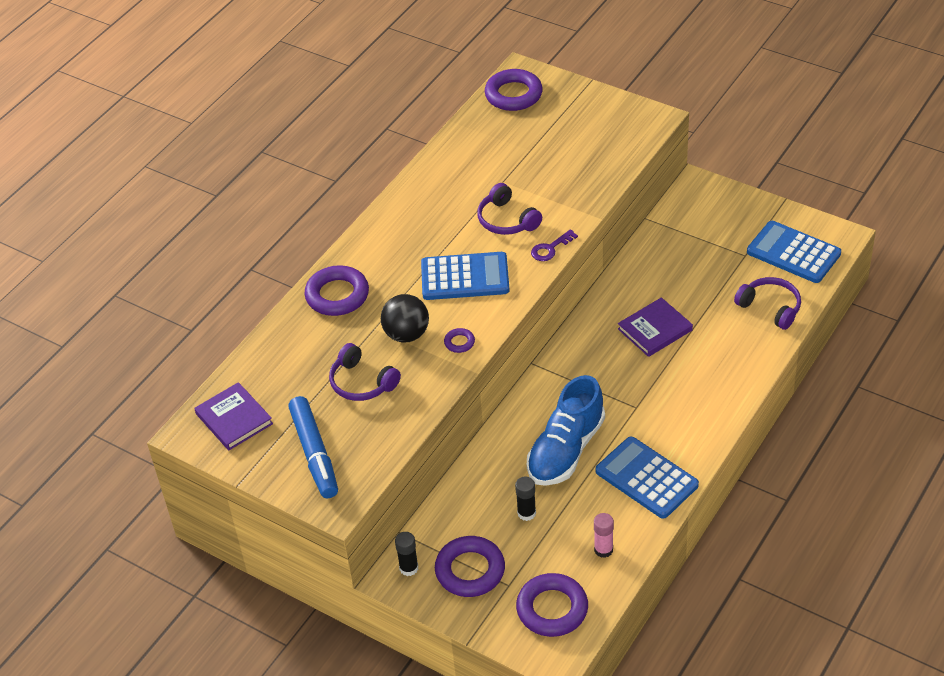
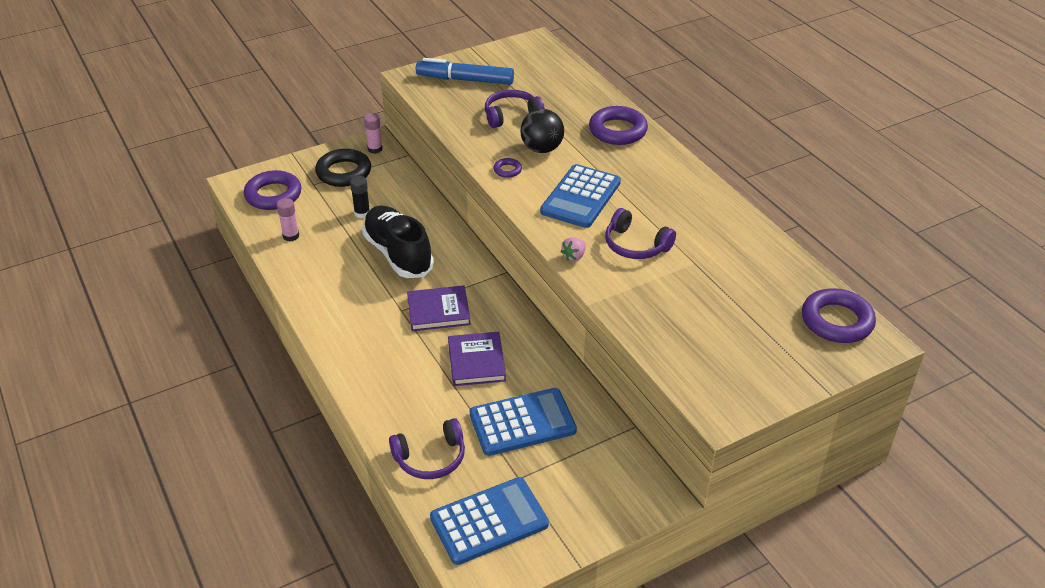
camera: 115 degrees right, 5 degrees down
purple book [194,382,273,450] -> purple book moved to [407,285,471,331]
black glue stick [395,532,418,576] -> pink glue stick [364,113,383,154]
purple ring [435,536,505,597] -> black ring [315,149,371,187]
purple headphones [477,183,542,235] -> purple headphones turned 135 degrees counterclockwise [605,208,676,259]
blue shoe [527,375,605,486] -> black shoe [362,205,434,278]
purple key [531,229,578,261] -> pink strawberry [561,237,586,261]
blue calculator [596,437,699,519] -> blue calculator moved to [470,388,577,456]

